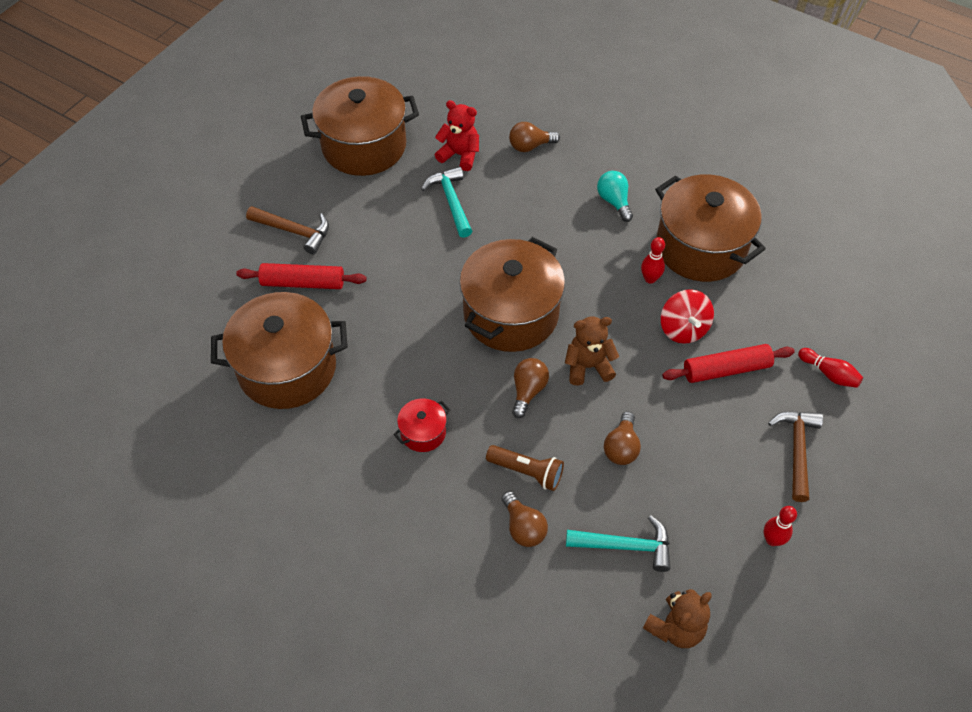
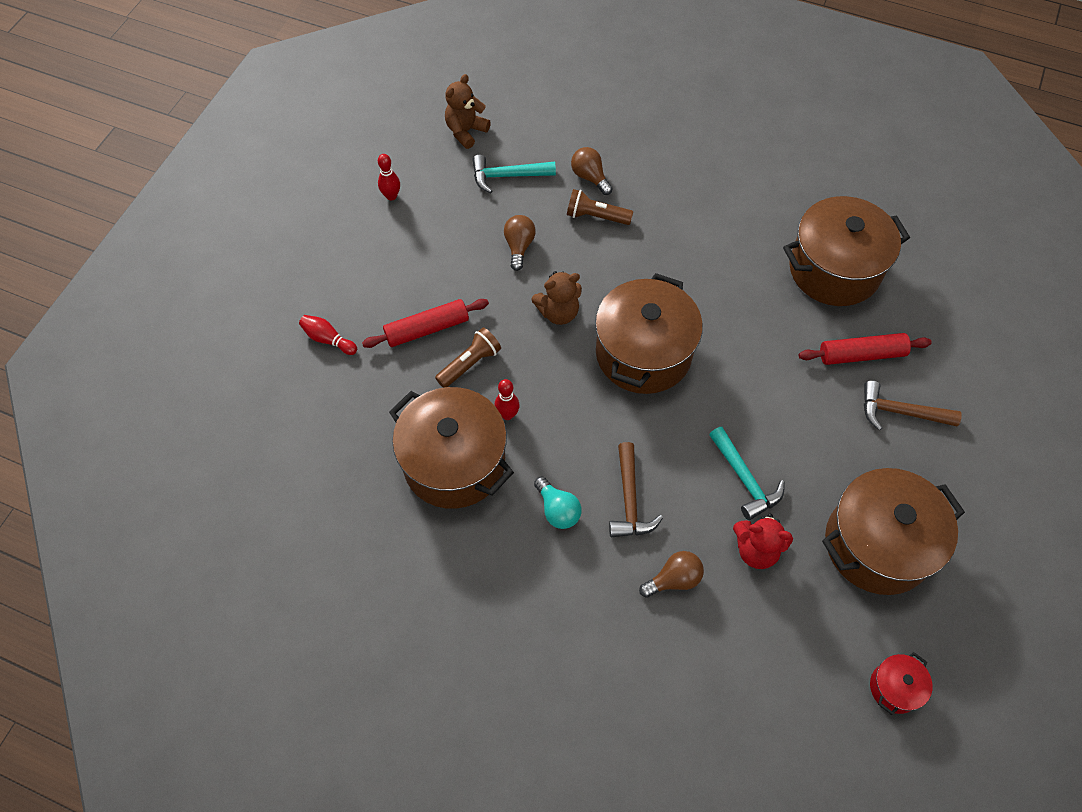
camera: 170 degrees right, 5 degrees up
red pot [393,399,450,452] -> red pot moved to [870,652,933,715]
brown light bulb [512,358,549,418] -> none
red spinning top [661,289,714,344] -> brown flashlight [435,327,501,388]
brown hammer [768,411,823,502] -> brown hammer moved to [609,442,663,537]

